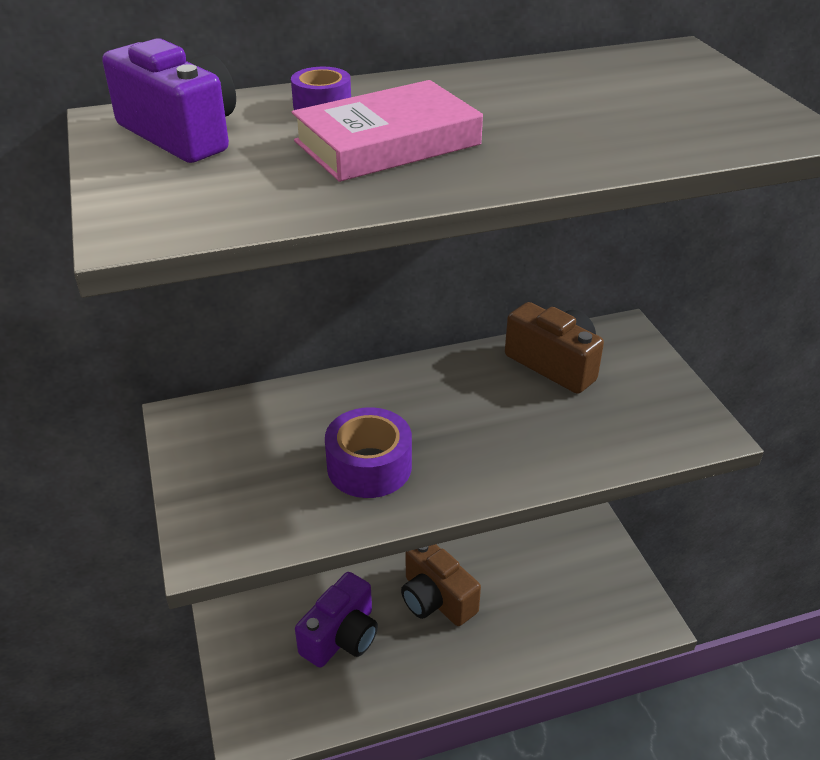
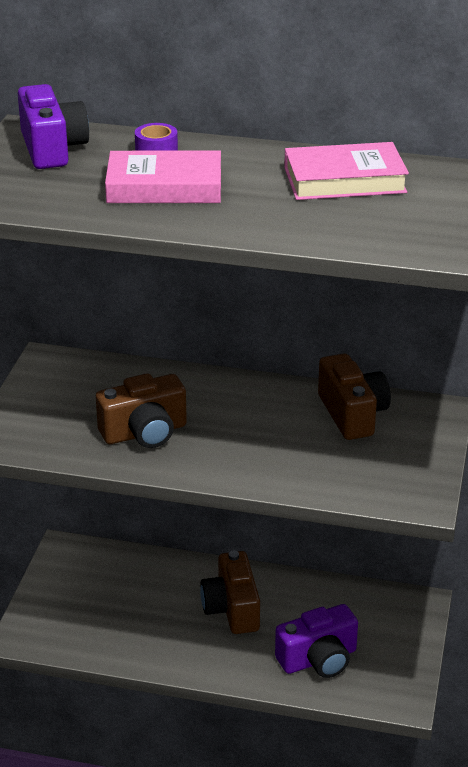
camera: 30 degrees right, 5 degrees down
purple camera [295,572,378,668] -> purple camera moved to [275,604,358,678]
purple tape [325,407,412,498] -> brown camera [96,373,187,448]
none -> pink book [284,142,409,200]

